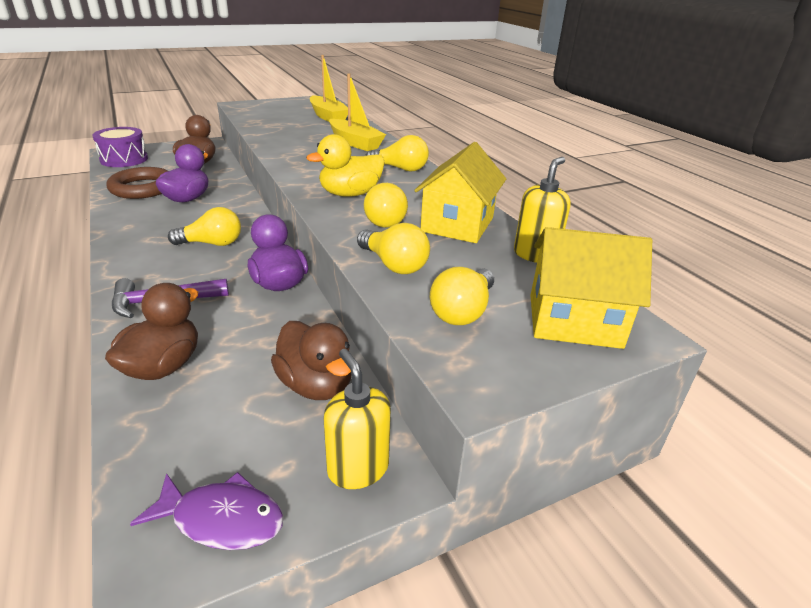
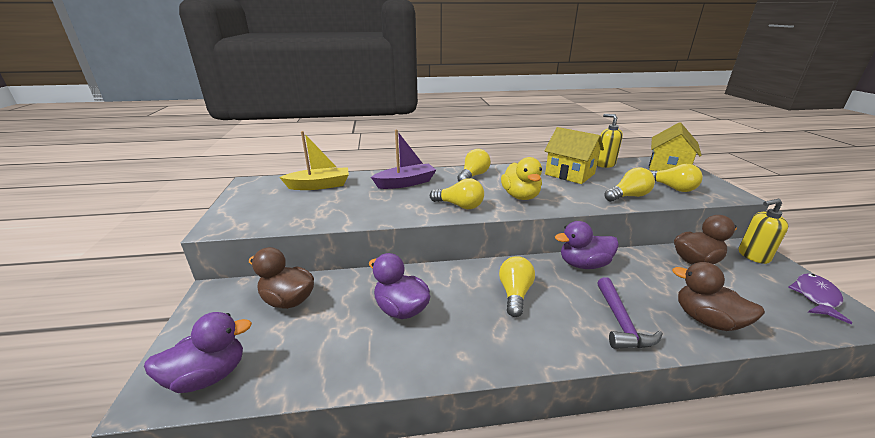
camera: 70 degrees left, 5 degrees down
purple drum [92,127,148,167] -> purple duck [144,312,252,393]
brown ring [106,167,168,199] -> none
yellow boat [329,73,386,151] -> purple boat [371,130,436,189]
yellow light bulb [364,183,408,228] -> yellow light bulb moved to [430,178,484,209]

